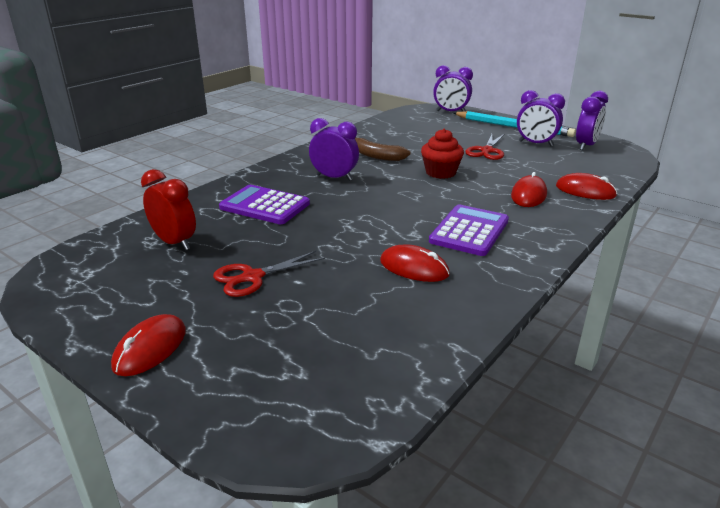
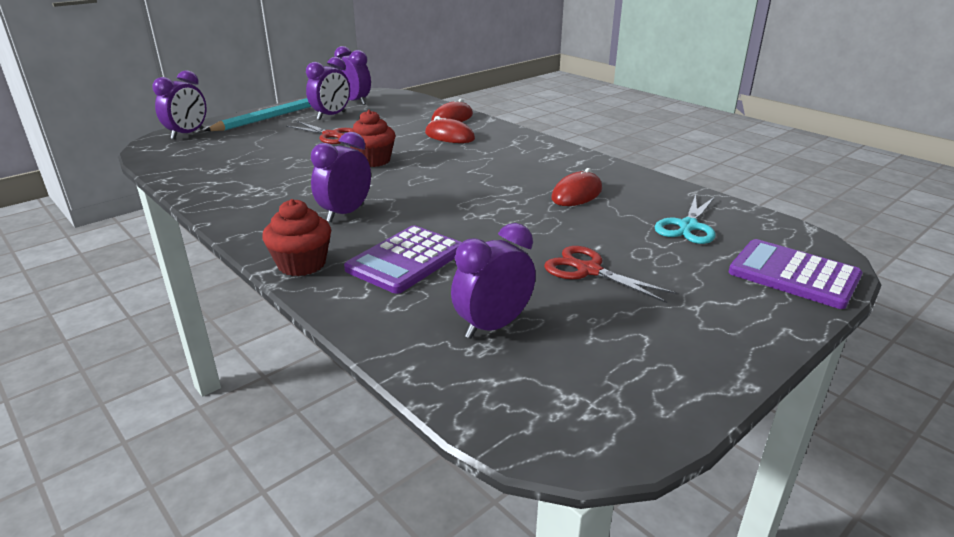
camera: 80 degrees left, 0 degrees up
red mouse [111,314,186,376] -> none
red clock [141,169,196,250] -> purple clock [451,223,536,339]
red scissors [213,251,325,297] -> red scissors turned 150 degrees clockwise [544,246,677,303]
brown banana [355,138,411,161] -> none
purple calculator [429,205,509,256] -> purple calculator moved to [728,239,862,309]
none -> red cupcake [262,199,331,276]
none -> turquoise scissors [655,195,716,244]

